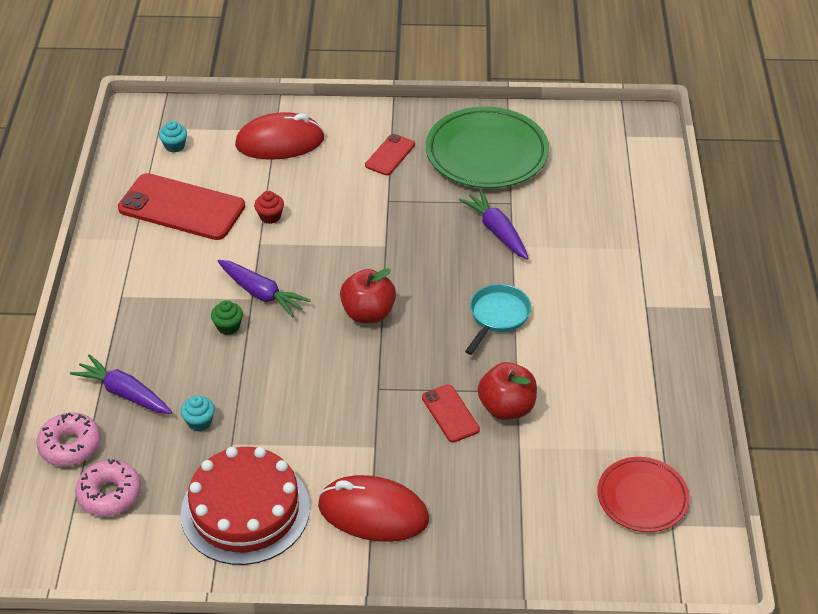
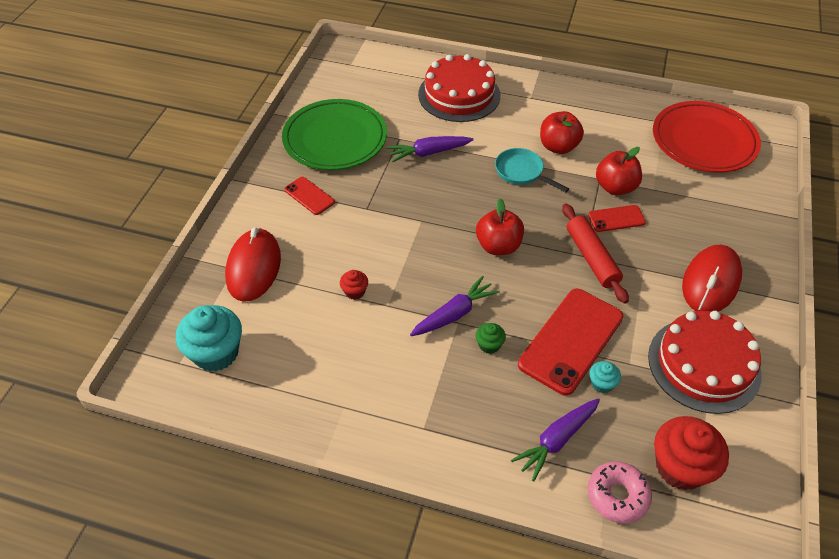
camera: 75 degrees left, 5 degrees up
pink donut [75,459,141,516] -> red cupcake [654,416,729,490]
red phone [118,173,245,240] -> red phone moved to [518,289,624,396]
turquoise cupcake [159,120,187,152] -> turquoise cupcake [176,305,242,372], size x2.10
red plate [597,457,690,532] -> red plate [653,101,761,173], size x1.68
none -> red cake [418,54,501,122]
none -> red apple [540,111,584,154]
none -> red rolling pin [562,204,629,304]

